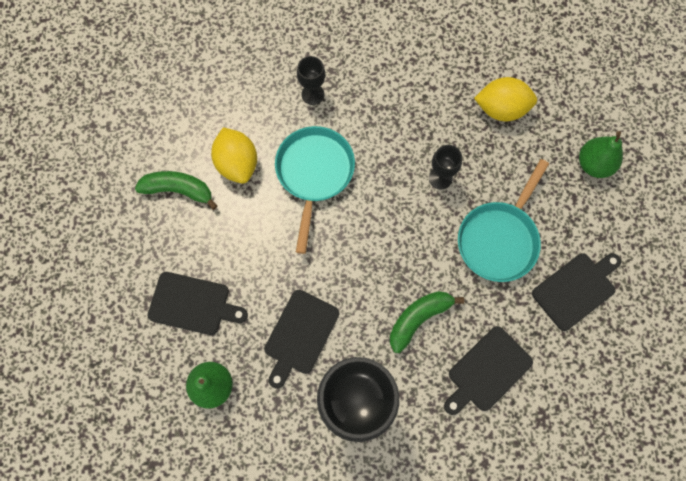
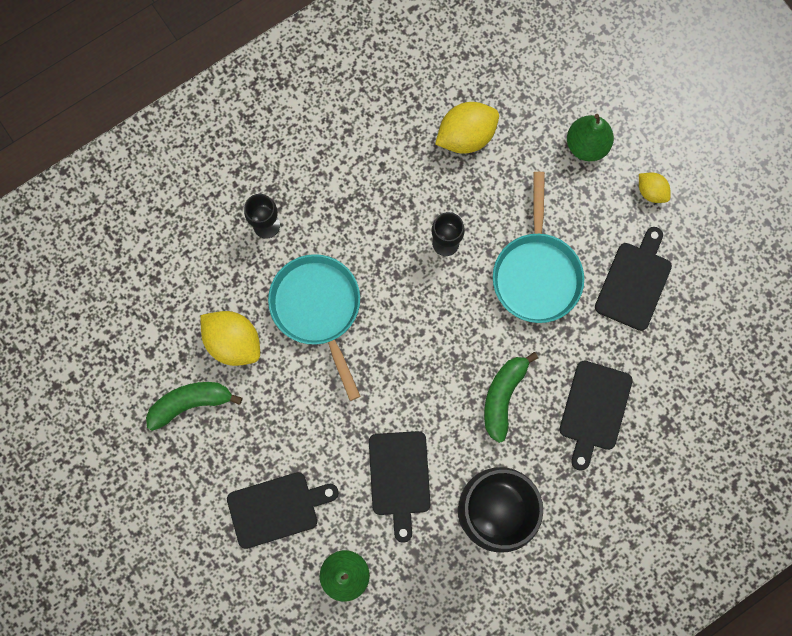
camera: 30 degrees left, 5 degrees up
none -> yellow lemon [639,172,671,203]

